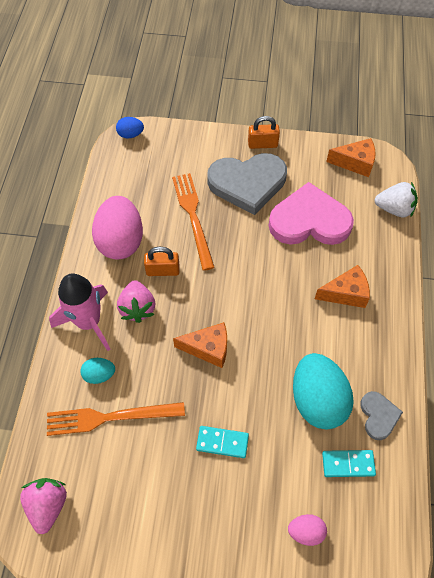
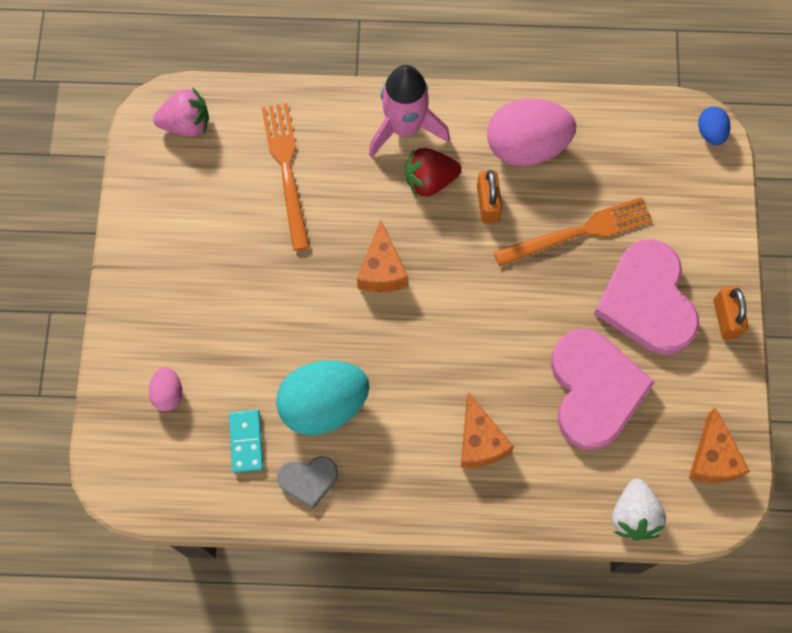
camera: 85 degrees right, 10 degrees up
turquoise egg [80,358,115,384] -> none
pink strawberry [117,280,155,323] -> red strawberry [406,148,461,197]
turquoise domino [196,426,249,458] -> none
grey heart [207,153,287,215] -> pink heart [594,239,700,355]

